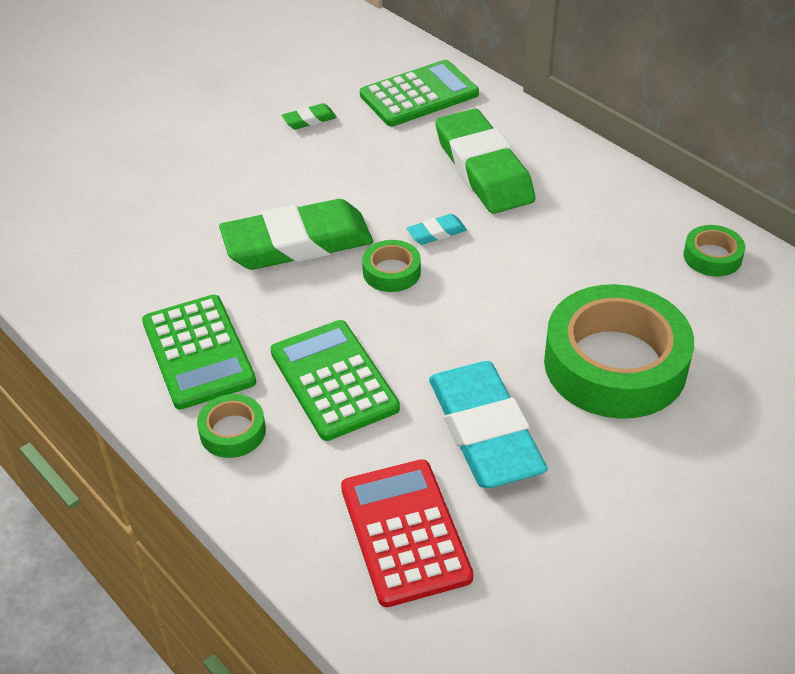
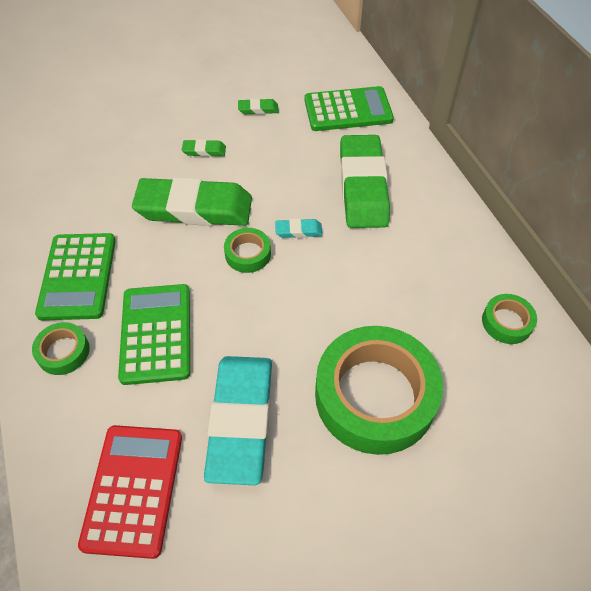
camera: 20 degrees right, 10 degrees up
none -> green eraser [182,139,226,157]

